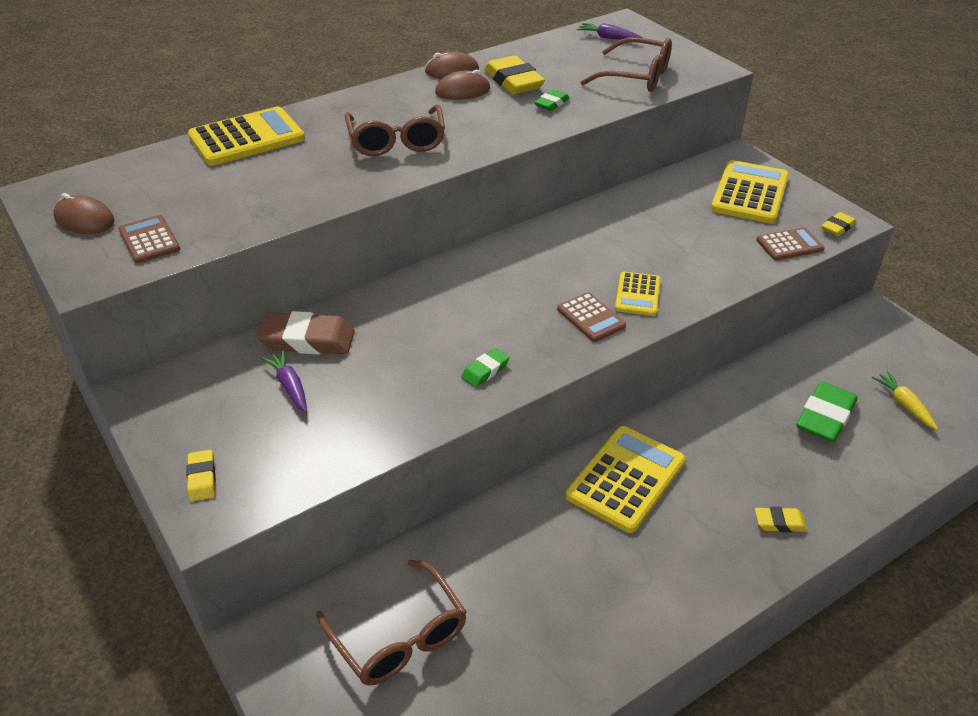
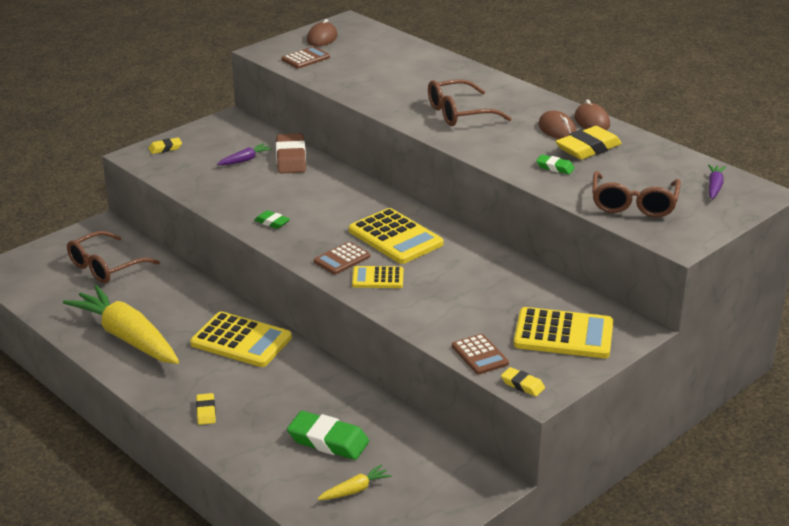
camera: 80 degrees right, 10 degrees down
yellow calculator [188,106,305,166] -> yellow calculator moved to [349,208,443,264]
none -> yellow carrot [63,285,179,364]

